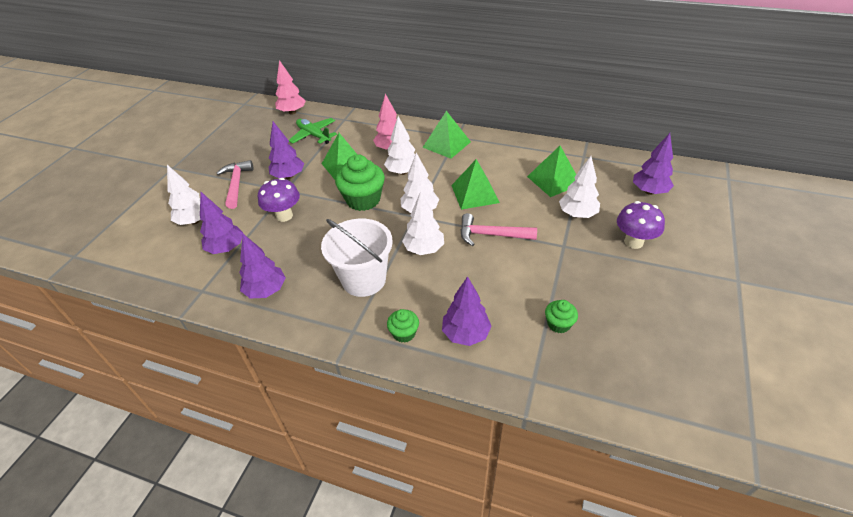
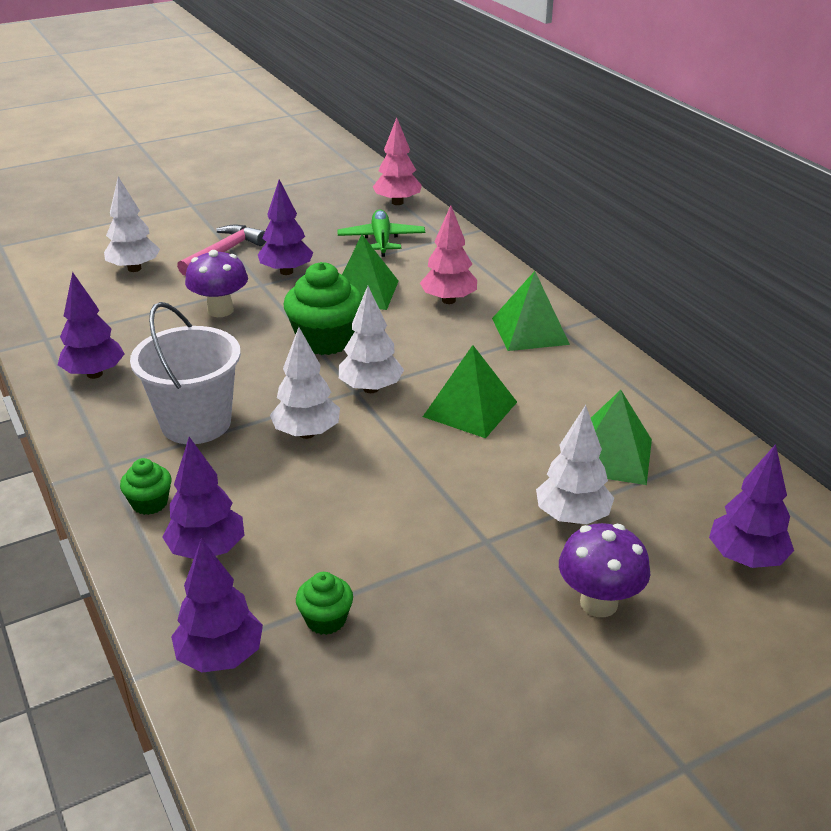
camera: 40 degrees right, 10 degrees down
purple tree [200,192,244,254] -> purple tree moved to [171,538,263,673]
white tree [384,116,415,175] -> none
pink hammer [461,213,537,246] -> none

